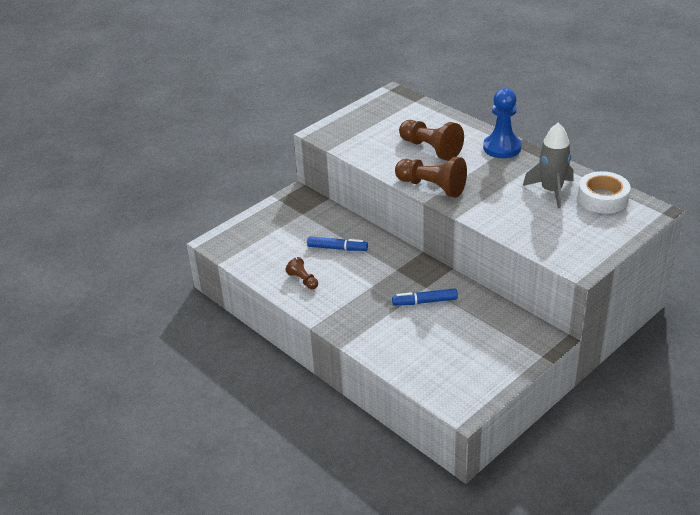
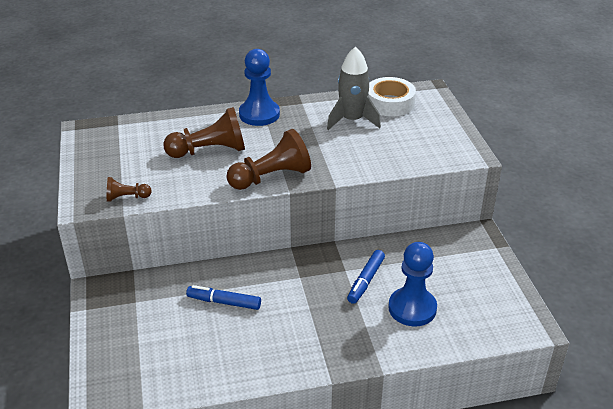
camera: 60 degrees left, 0 degrees up
brown pawn [286,257,318,289] -> brown pawn moved to [107,177,152,202]
blue marker [307,237,368,251] -> blue marker turned 120 degrees counterclockwise [186,285,261,310]
none -> blue pawn [388,242,437,326]

